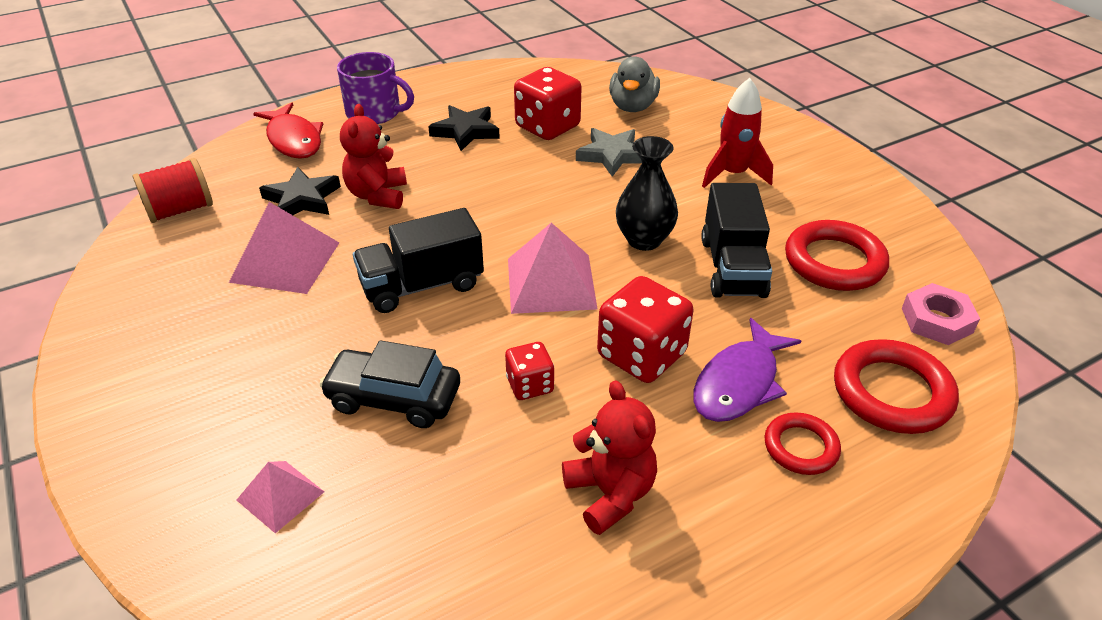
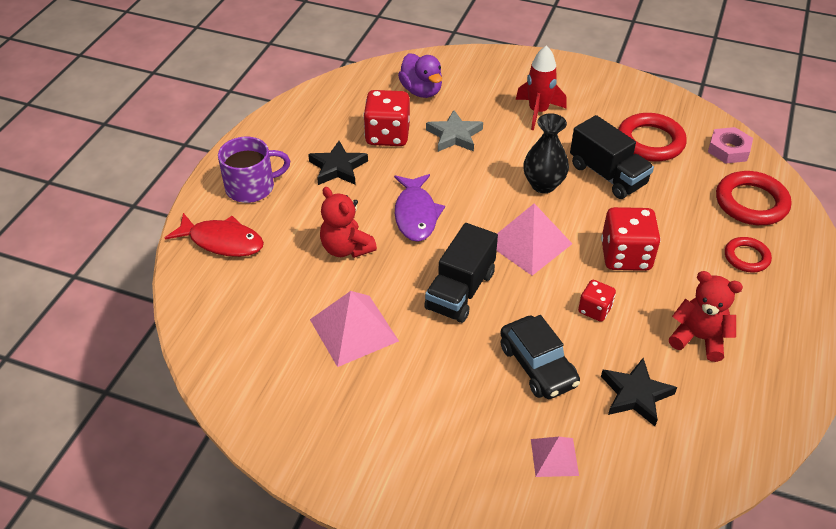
camera: 40 degrees left, 5 degrees up
red spool [132,158,213,223] -> none
black star [259,167,341,215] -> black star moved to [601,358,677,426]
black car [319,340,460,428] -> black car turned 90 degrees counterclockwise [500,315,580,399]
grey duck [609,56,660,112] -> purple duck [398,53,442,98]
purple fish [693,318,801,422] -> purple fish moved to [394,174,445,242]

